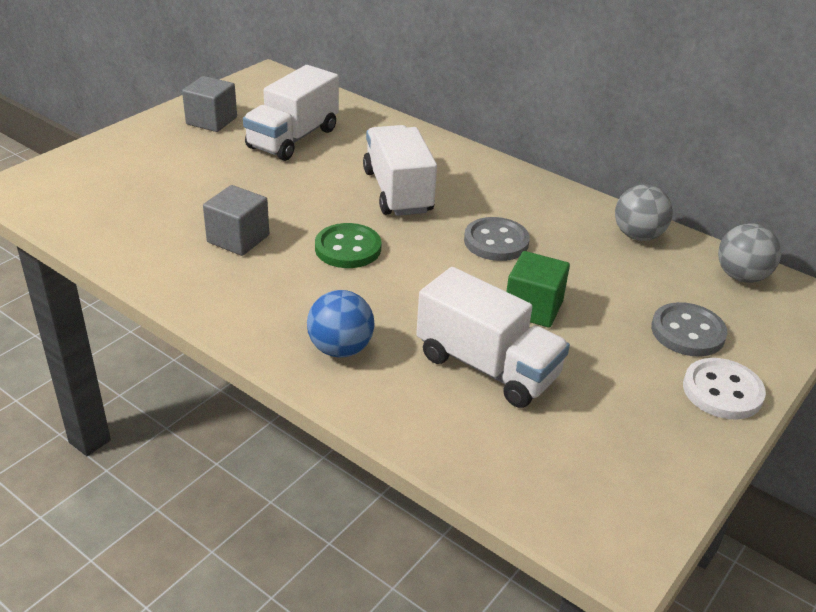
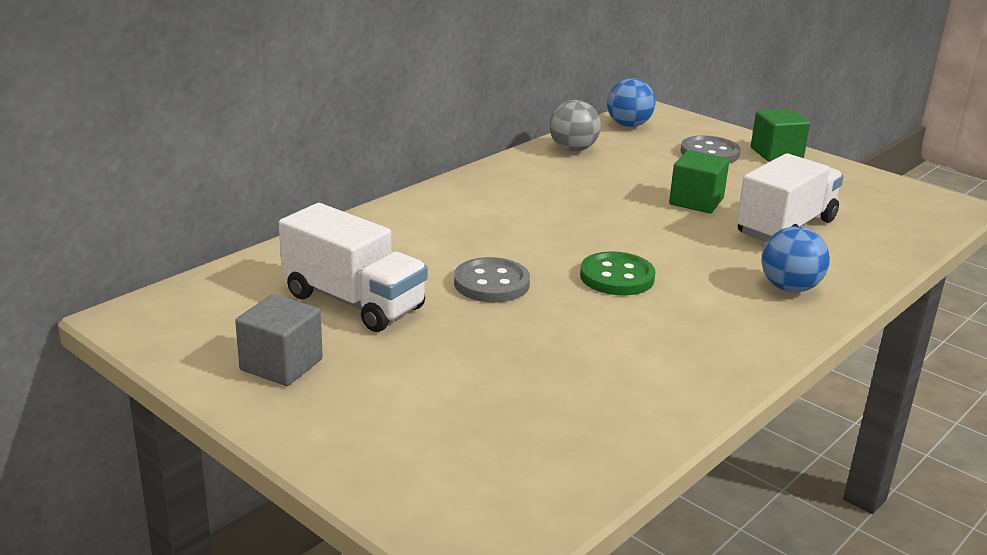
camera: 85 degrees left, 10 degrees down
grey cube [203,185,269,256] -> none
white truck [363,125,437,216] -> none
grey button [464,217,530,261] -> grey button moved to [454,257,530,302]
white button [683,358,766,420] -> green cube [751,109,810,162]
grey ball [718,224,781,283] -> blue ball [607,78,655,127]

